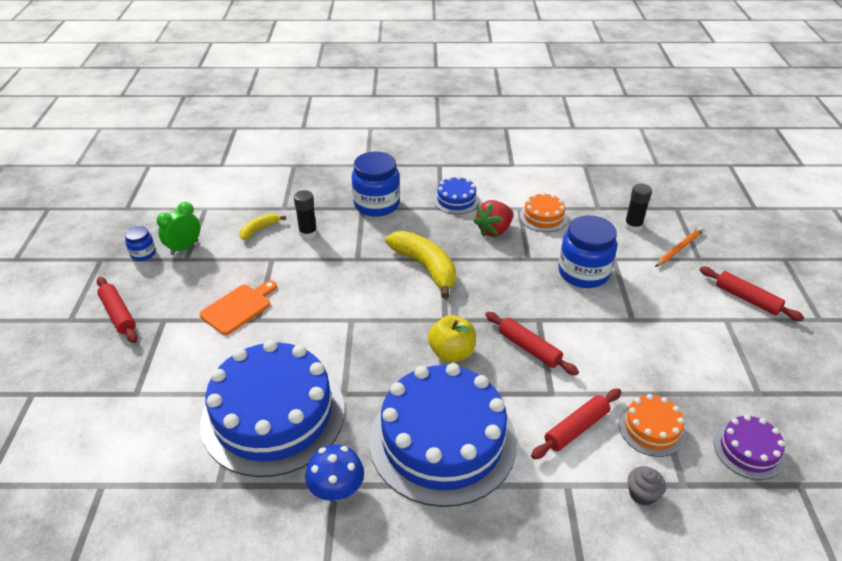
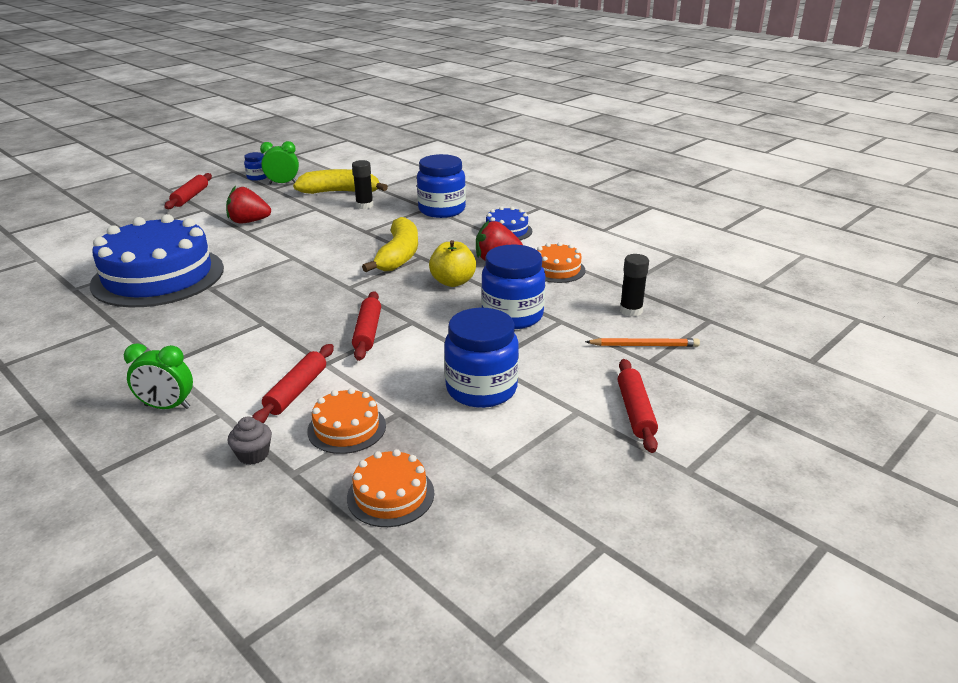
camera: 45 degrees right, 10 degrees down
orange cutting board [200,280,277,335] -> red strawberry [226,186,271,224]
yellow banana [239,213,286,240] -> yellow banana [293,169,388,194], size x1.91
blue mushroom [305,445,364,501] -> none
blue cake [370,363,517,507] -> none
yellow apple [428,315,476,362] -> yellow apple moved to [429,240,476,287]
red rolling pin [531,389,621,459] -> red rolling pin turned 75 degrees counterclockwise [252,344,334,423]
purple cake [714,415,785,480] -> orange cake [347,449,434,527]
none -> green clock [124,343,193,409]
none -> blue jar [444,308,519,408]

